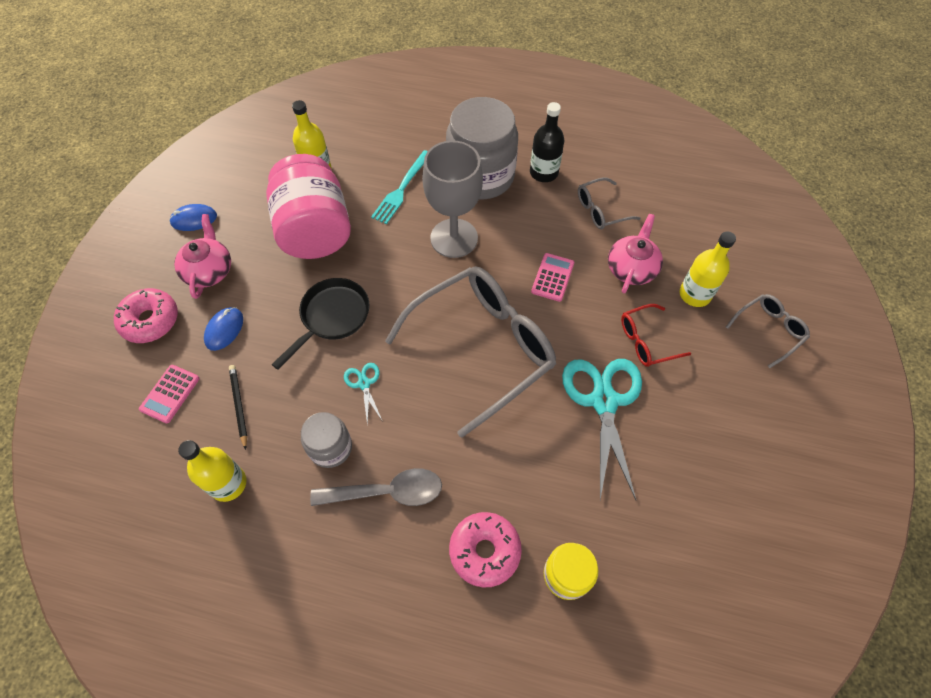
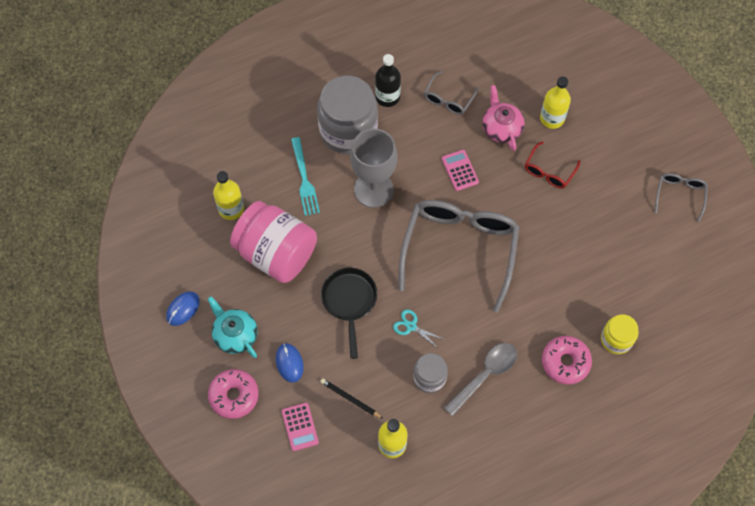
camera: 40 degrees left, 5 degrees up
pink teapot [174,214,231,299] -> turquoise teapot [207,296,258,358]
turquoise scissors [562,359,642,500] -> none
grey glasses [726,294,810,368] -> grey glasses moved to [655,173,708,222]

